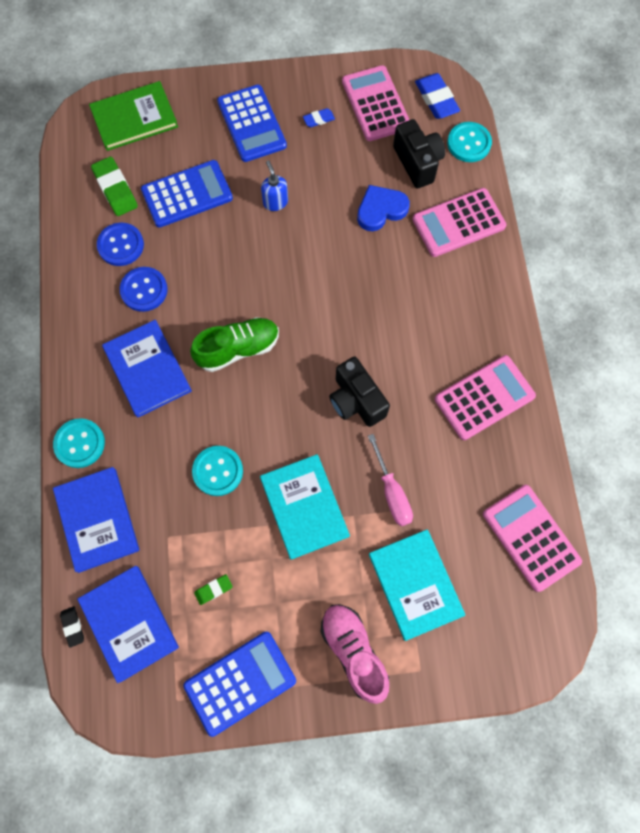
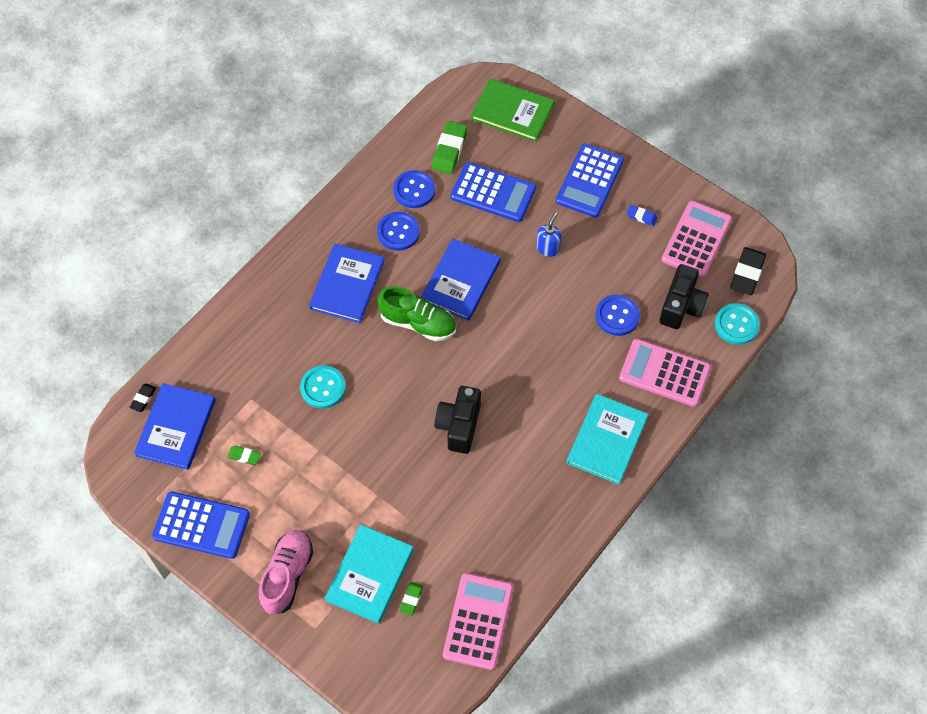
camera: 45 degrees right, 10 degrees down
turquoise button [53,418,105,468] -> none
blue book [53,467,139,573] -> blue book moved to [421,239,500,321]
turquoise book [260,454,350,560] -> turquoise book moved to [567,394,648,485]
blue heart [357,185,410,231] -> blue button [596,295,640,336]
pink screwdriver [368,434,413,526] -> none
blue eraser [415,73,460,119] -> black eraser [730,247,766,295]
pink calculator [435,355,536,440] -> none
none -> green eraser [400,582,423,616]

